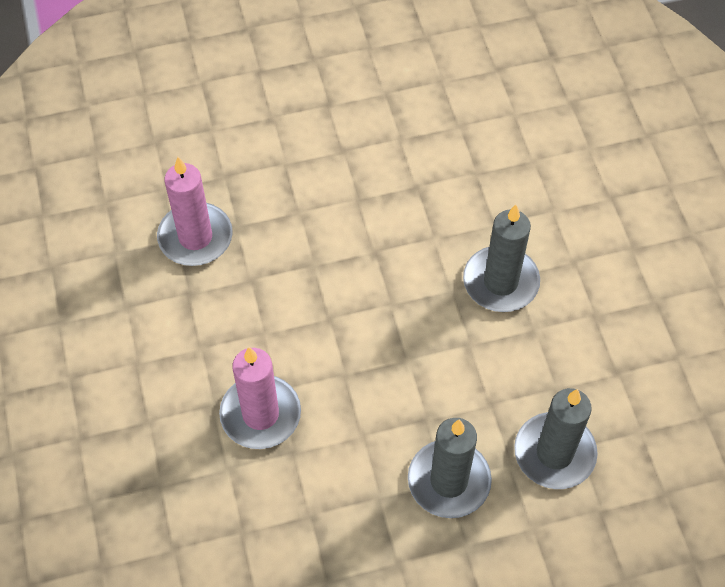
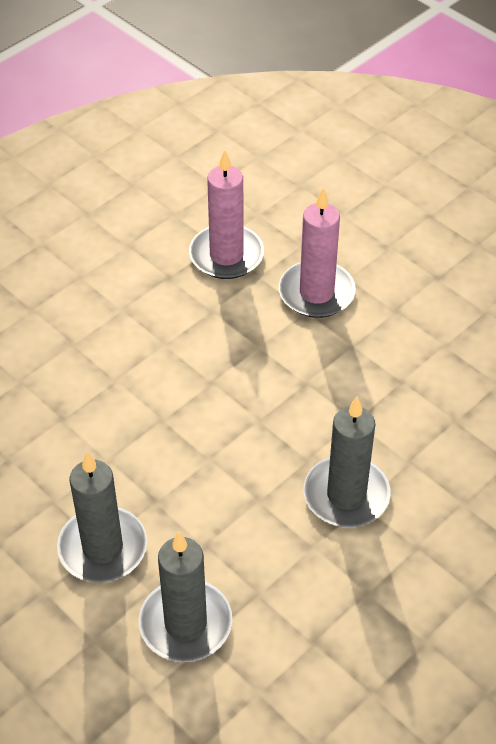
camera: 60 degrees right, 10 degrees down
pink candle [219,347,301,449] -> pink candle moved to [279,188,356,318]

